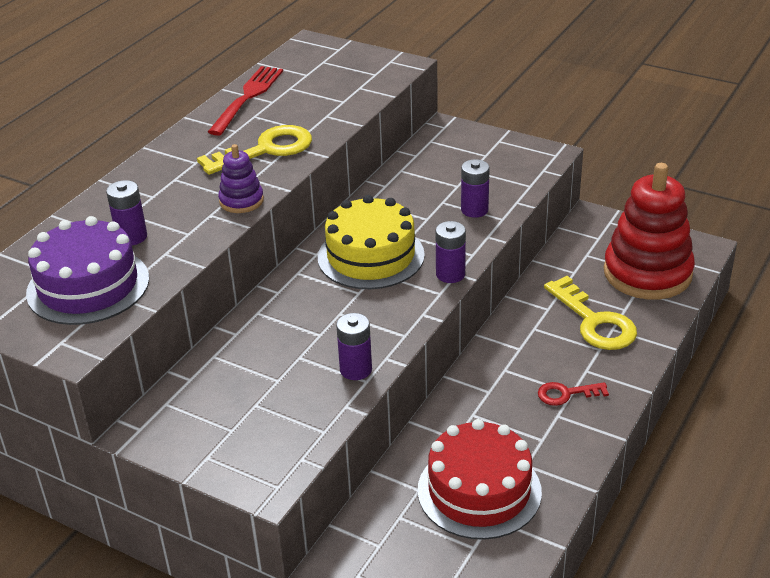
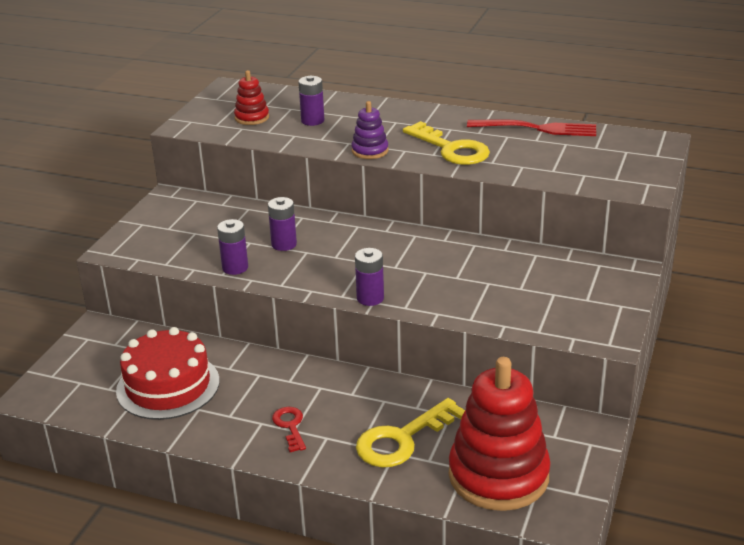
camera: 80 degrees right, 5 degrees down
purple cake [26,216,149,325] -> red stacking toy [234,70,269,125]
yellow cake [318,195,425,289] -> none
purple battery [461,159,490,218] -> purple battery moved to [268,197,297,251]

